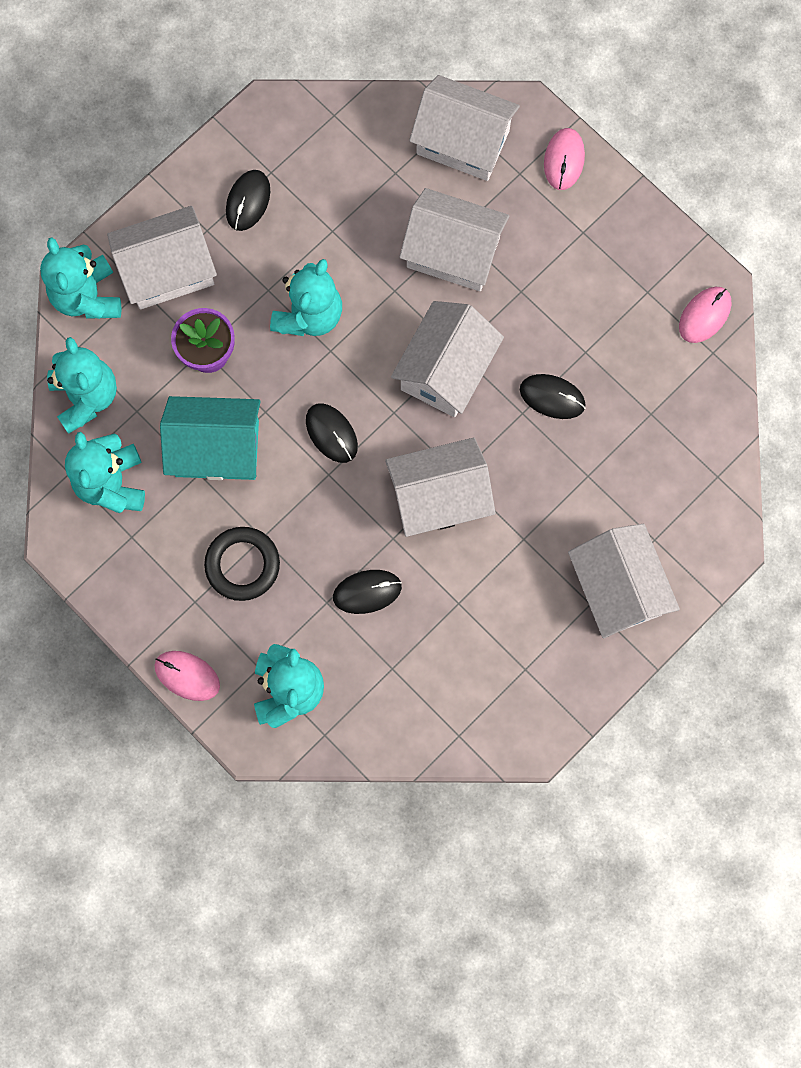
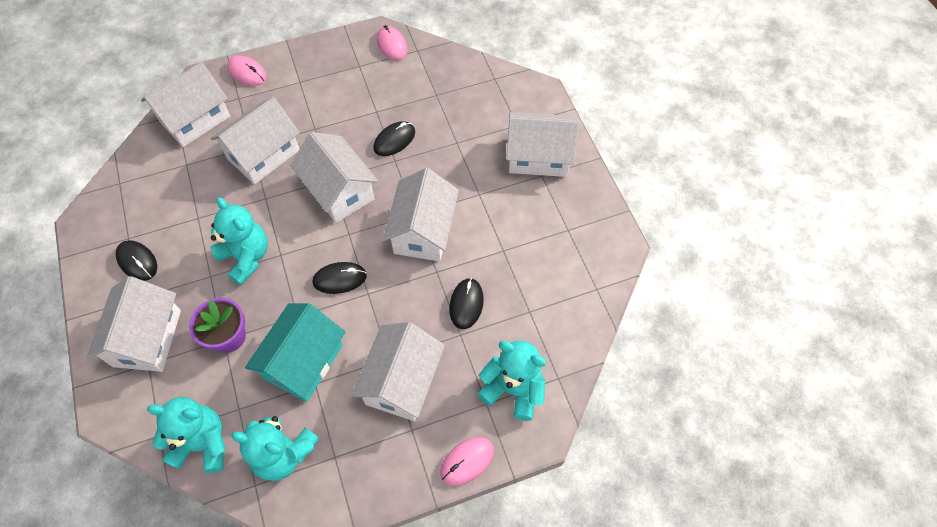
camera: 65 degrees left, 15 degrees down
turquoise teddy bear [40,237,121,319] -> none
black ring [204,527,280,601] -> white house [352,322,445,421]

